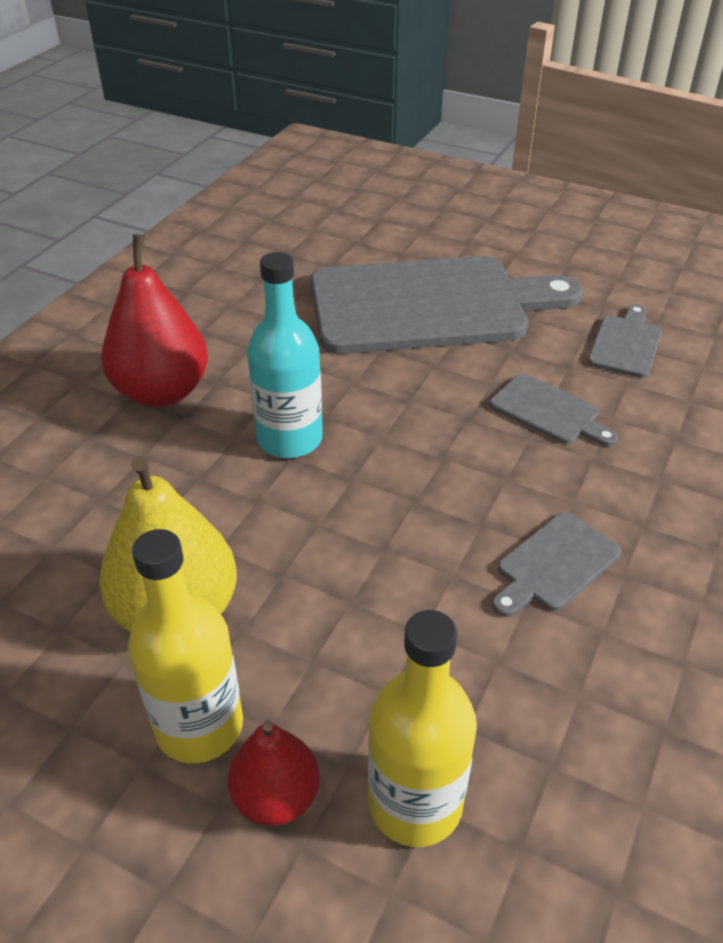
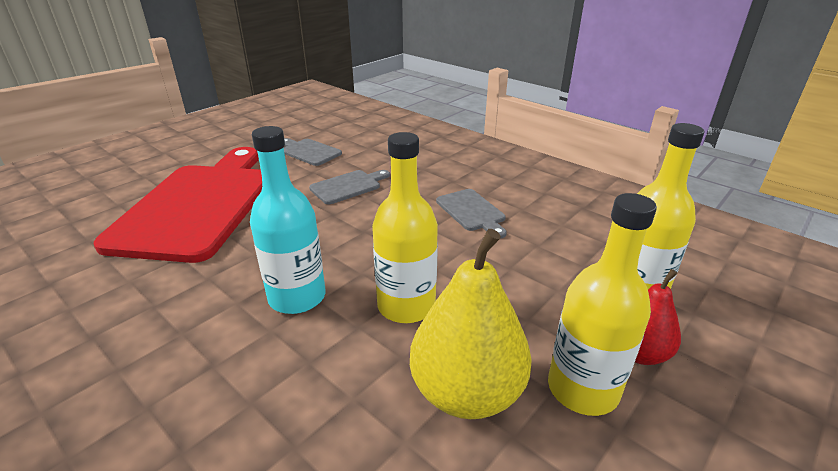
camera: 75 degrees left, 10 degrees down
red pear [101,234,208,407] -> none
grey cutting board [311,256,583,354] -> red cutting board [94,147,262,263]
none -> yellow bottle [372,132,438,323]

